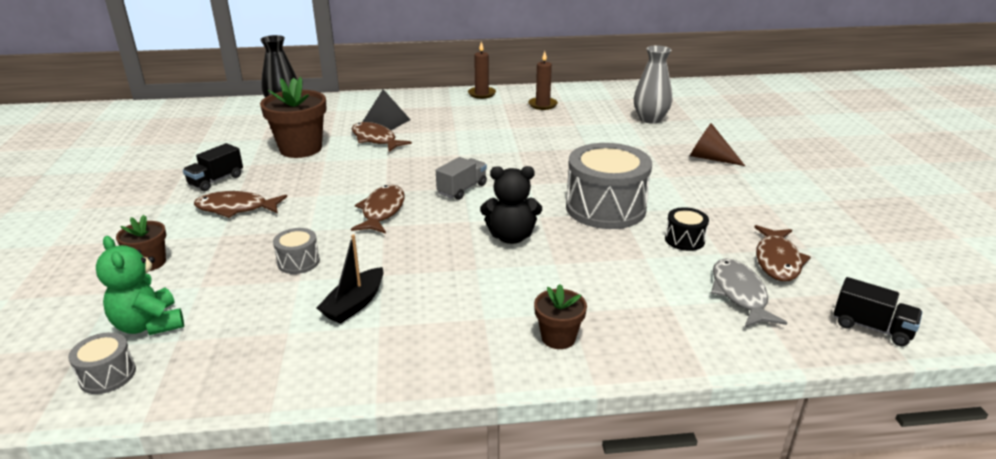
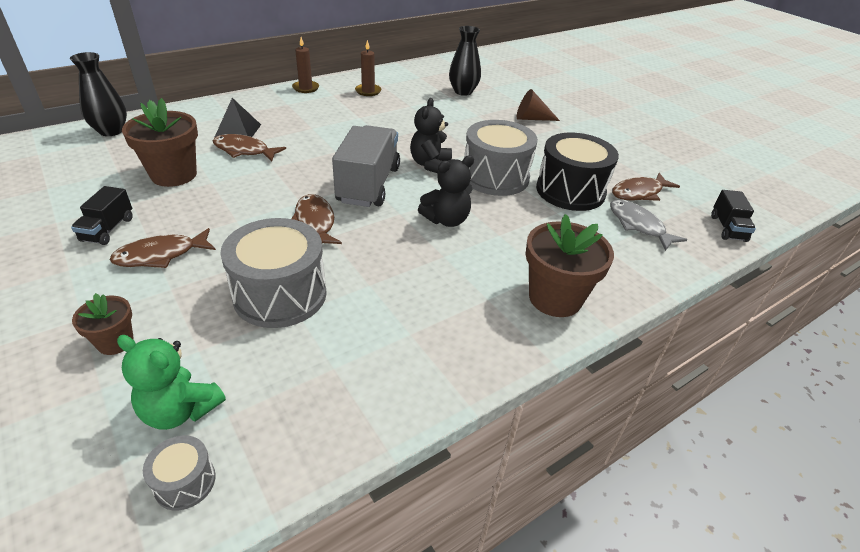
camera: 30 degrees left, 10 degrees up
grey drum [273,228,320,274] -> grey drum [221,218,327,328], size x2.19
black boat [317,234,383,324] -> none
grey truck [436,157,487,200] -> grey truck [332,125,400,207], size x1.95
brown flower pot [534,284,587,349] -> brown flower pot [525,214,614,317], size x1.85
grey vase [634,46,672,124] -> black vase [449,26,481,96]
black drum [665,207,709,251] -> black drum [536,133,619,211], size x2.19
brown fish [754,225,811,281] -> brown fish turned 75 degrees clockwise [612,173,680,201]
black truck [833,277,923,346] -> black truck turned 90 degrees clockwise [711,190,756,242]
none -> black teddy bear [410,98,452,173]

